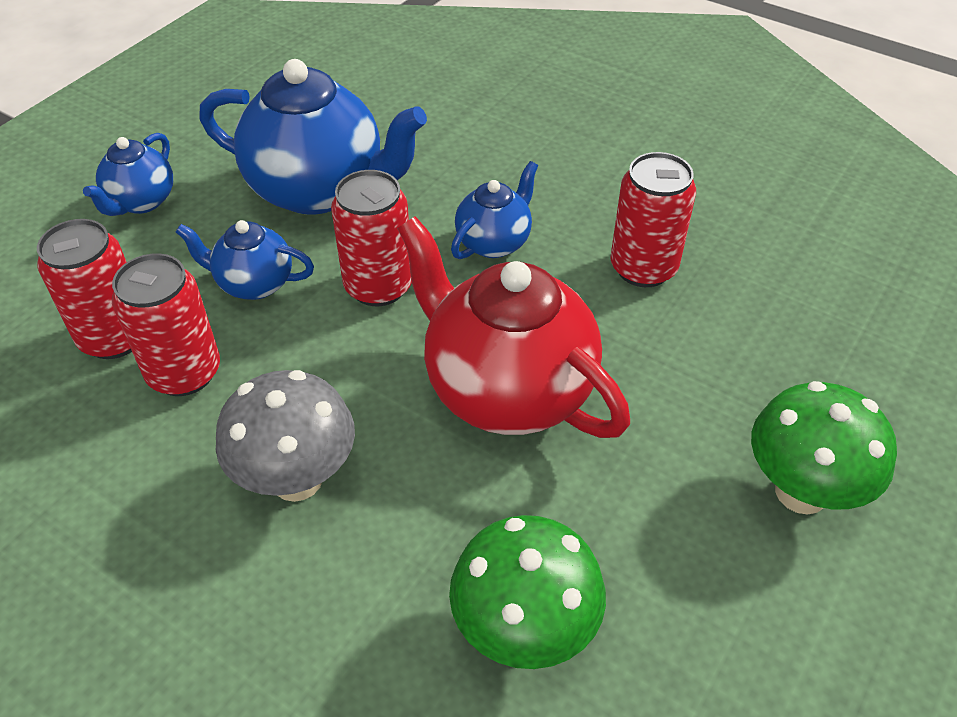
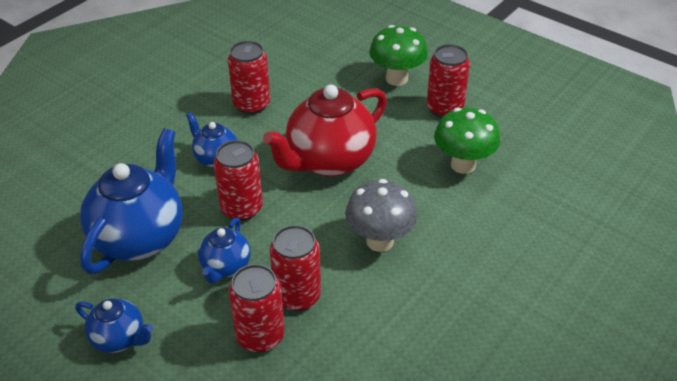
camera: 85 degrees left, 5 degrees down
none -> red can [427,44,470,118]

